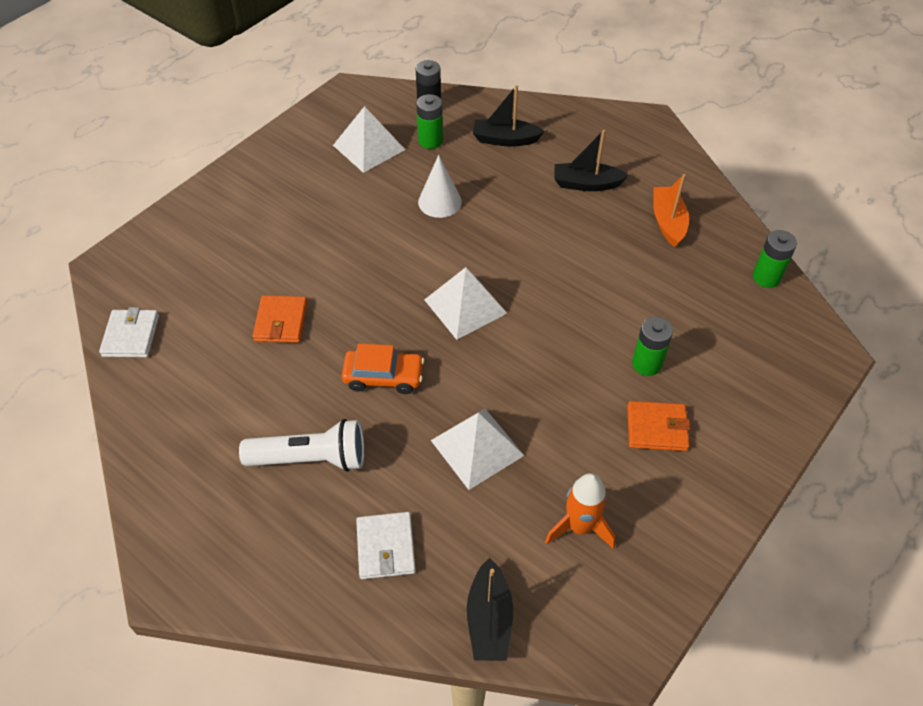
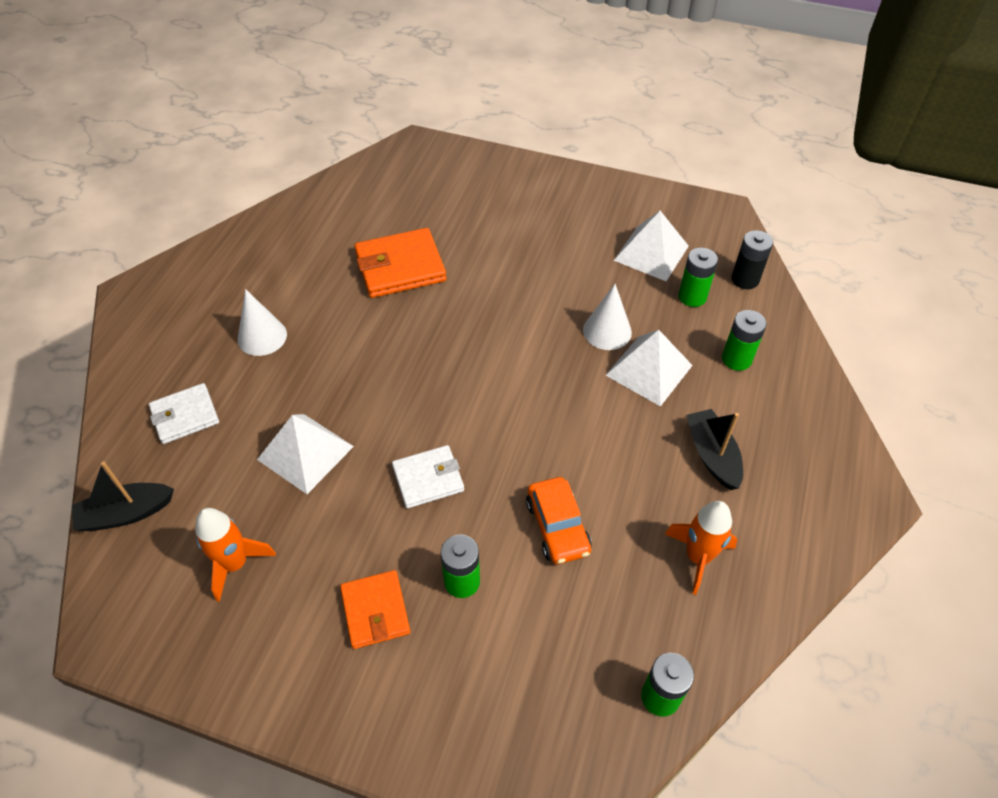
camera: 70 degrees right, 0 degrees up
white wallet [99,307,159,357] -> white wallet moved to [392,445,464,508]
white flashlight [239,419,364,472] -> white cone [238,289,287,356]
orange wallet [253,295,307,343] -> orange wallet [354,228,446,298], size x1.56
orange car [342,344,424,394] -> orange car moved to [526,477,592,564]
white pyramid [424,267,507,340] -> white pyramid moved to [605,330,693,407]
black boat [473,85,545,146] -> green battery [722,310,767,371]
orange boat [653,174,689,247] -> orange rocket [665,501,737,595]

